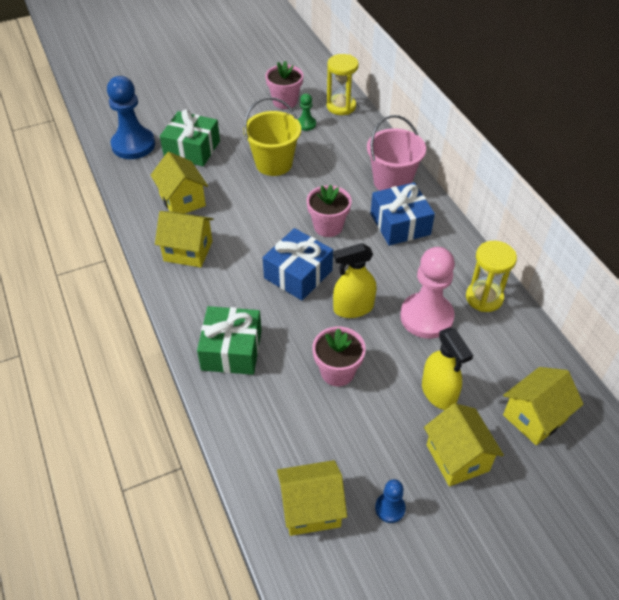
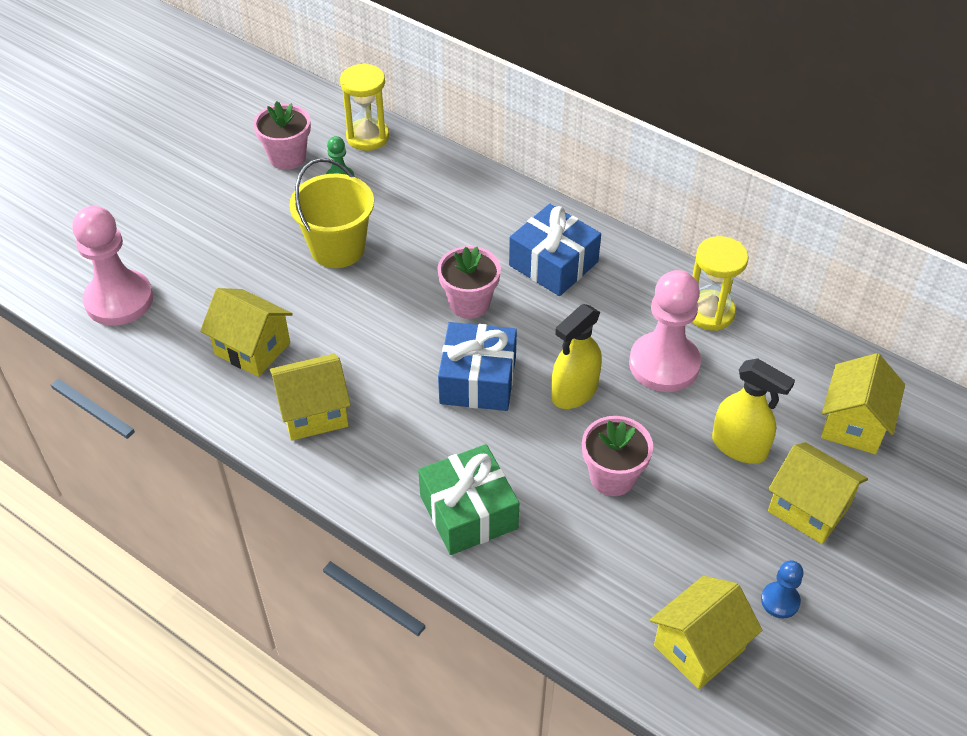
camera: 30 degrees left, 0 degrees up
blue pawn [107,76,155,159] -> pink pawn [72,206,153,326]
green gift [160,109,220,166] -> none
pink bucket [367,115,426,191] -> none

